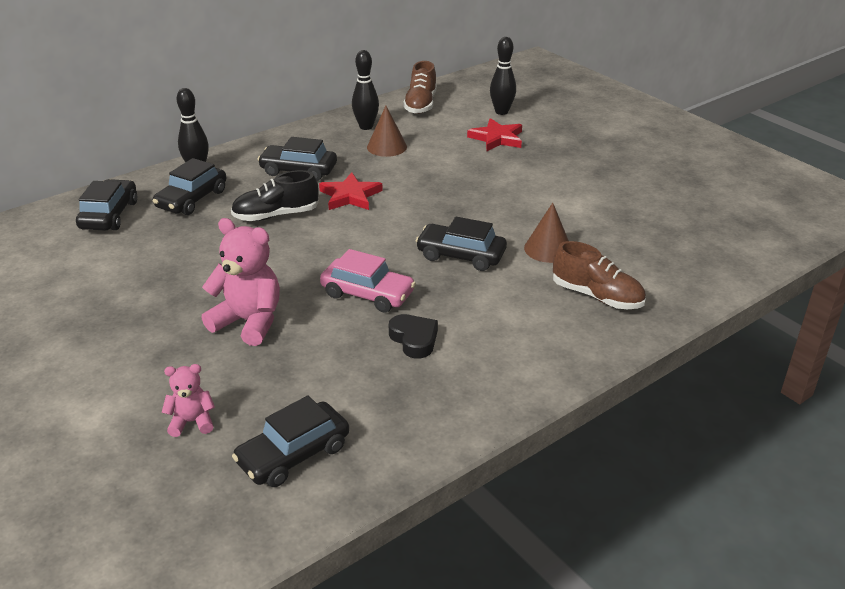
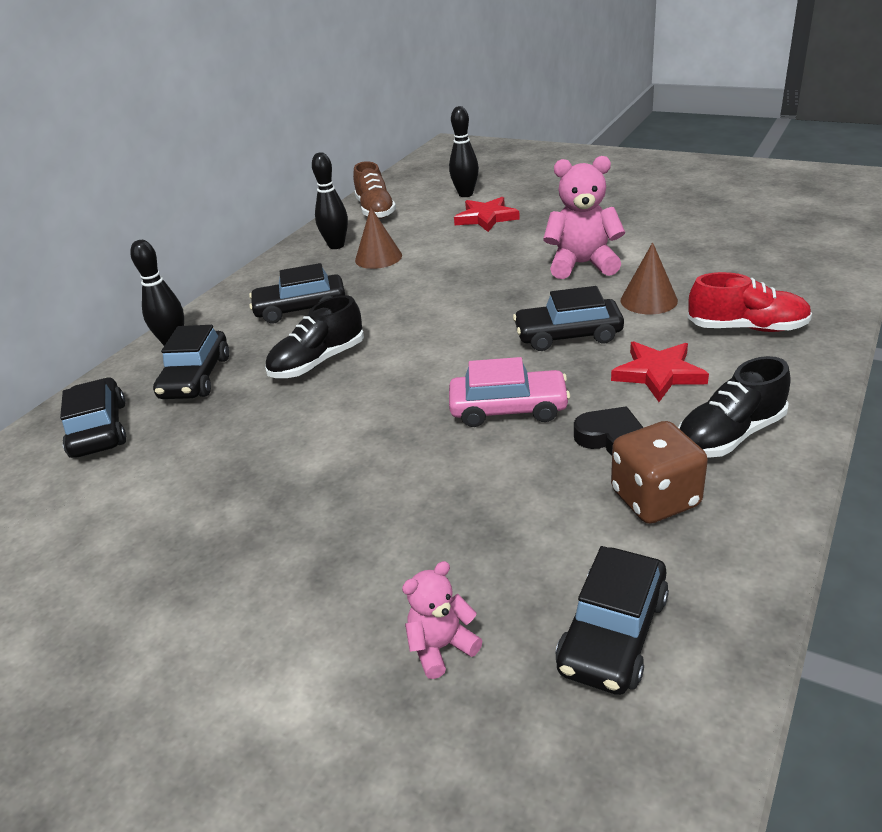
camera: 20 degrees left, 0 degrees up
pink teddy bear [201,218,280,346] -> pink teddy bear moved to [543,156,625,279]
red star [319,172,383,210] -> red star moved to [611,341,709,402]
brown shoe [553,241,646,309] -> red shoe [687,272,812,332]
none -> brown dice [611,421,708,524]
none -> black shoe [678,356,790,458]

